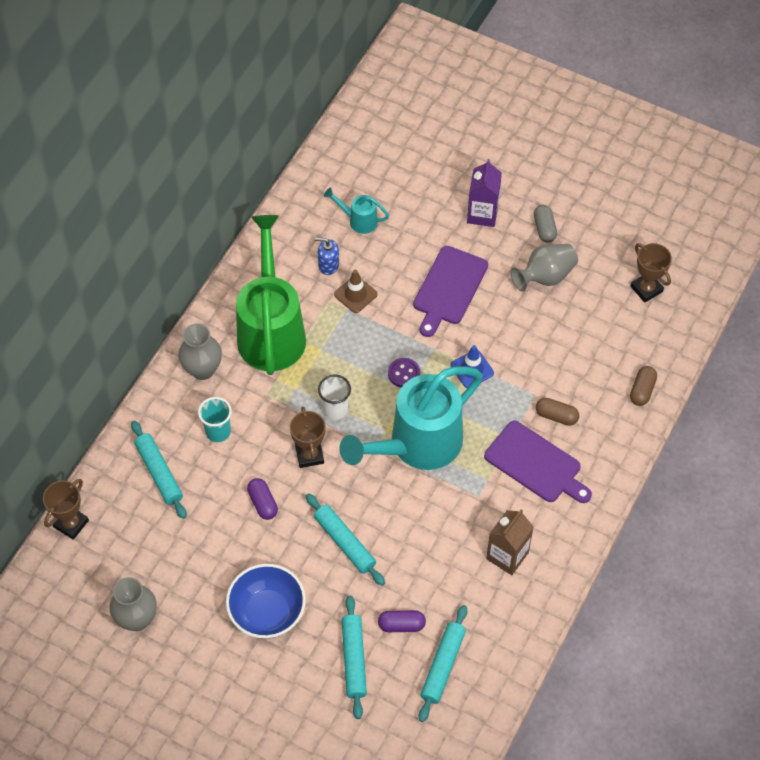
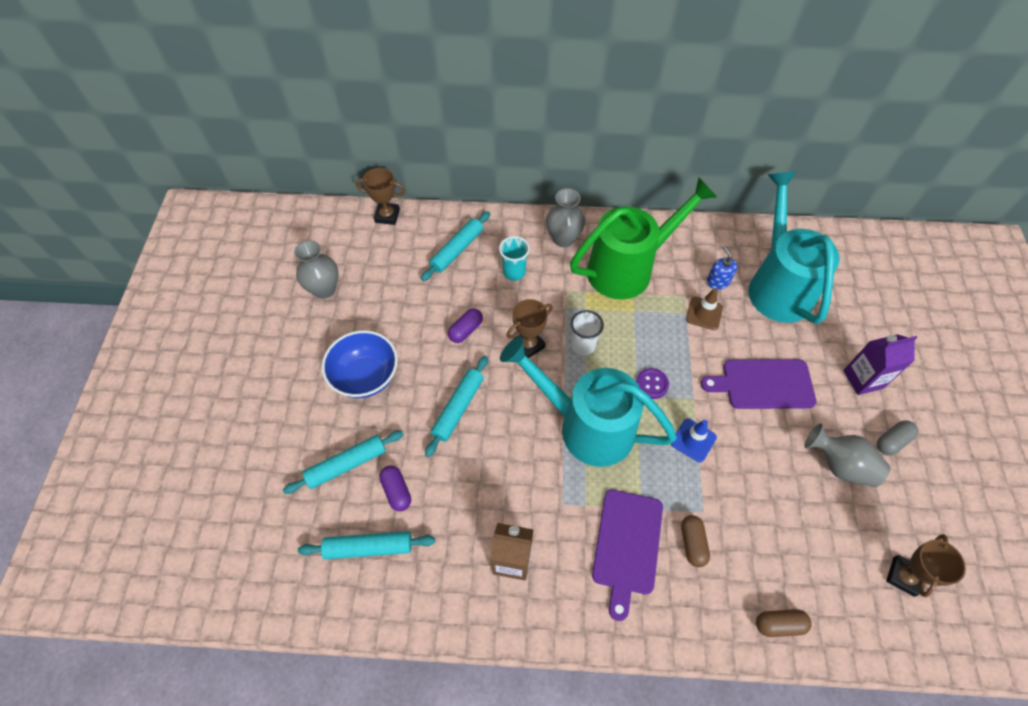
camera: 65 degrees right, 0 degrees up
turquoise watering can [324,187,389,234] -> turquoise watering can [748,171,840,324], size x2.36

